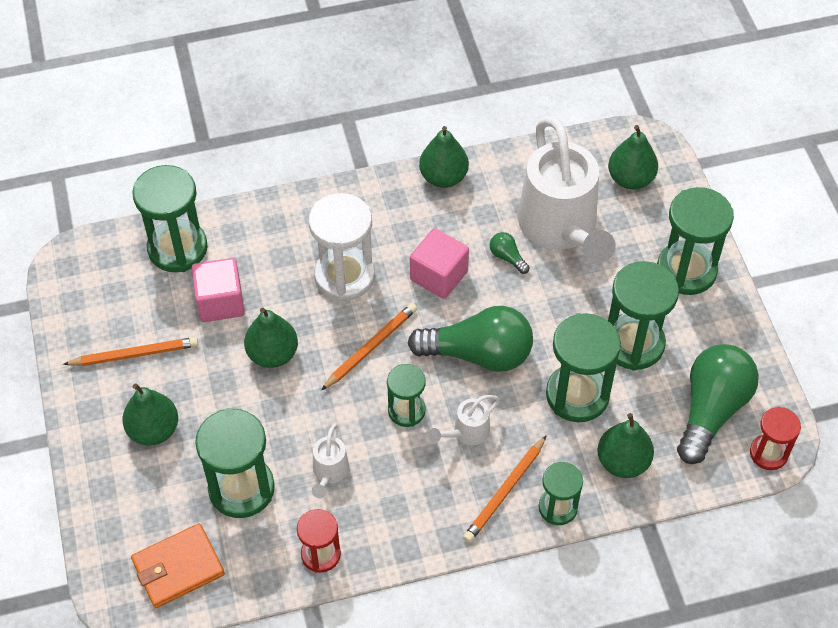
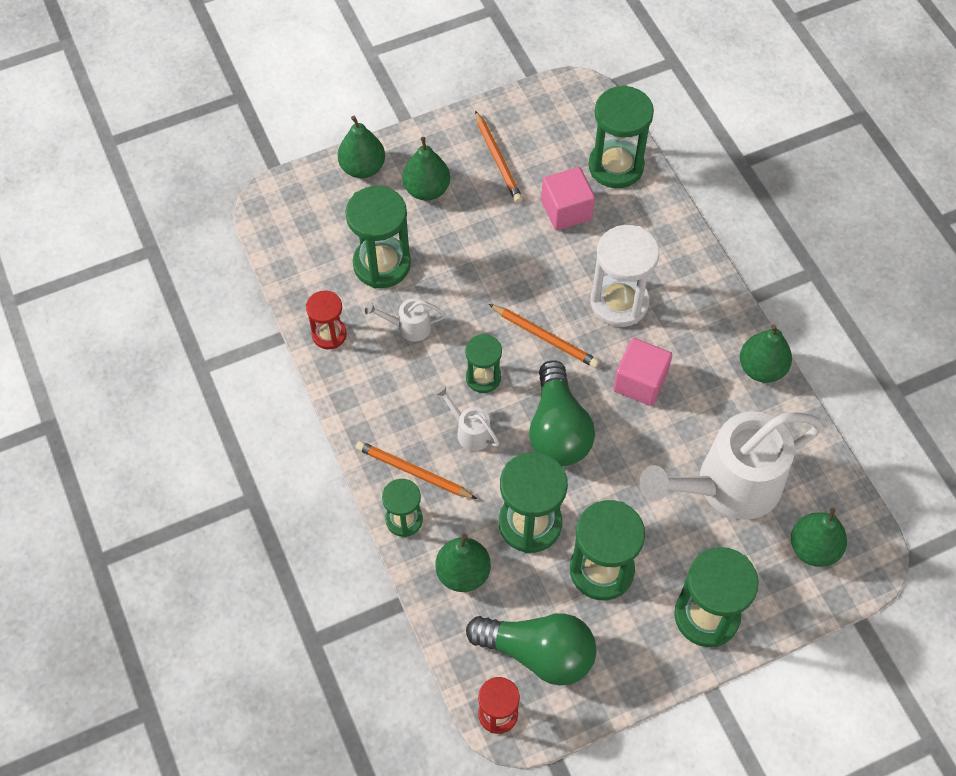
camera: 80 degrees right, 5 degrees up
orange wallet [131,523,225,608] -> none
green pear [244,308,298,368] -> green pear moved to [338,116,385,178]
green light bulb [490,232,530,274] -> none

